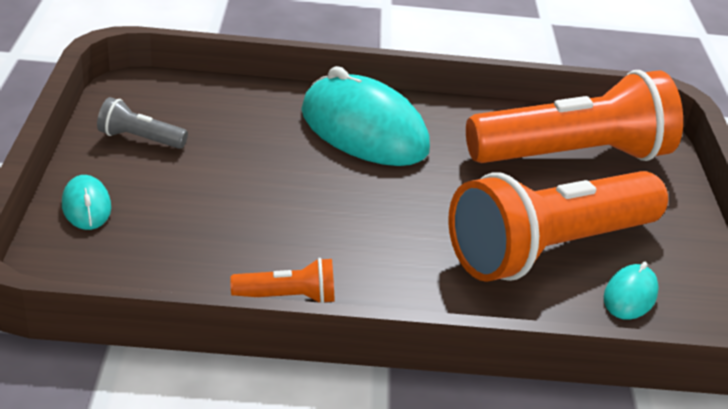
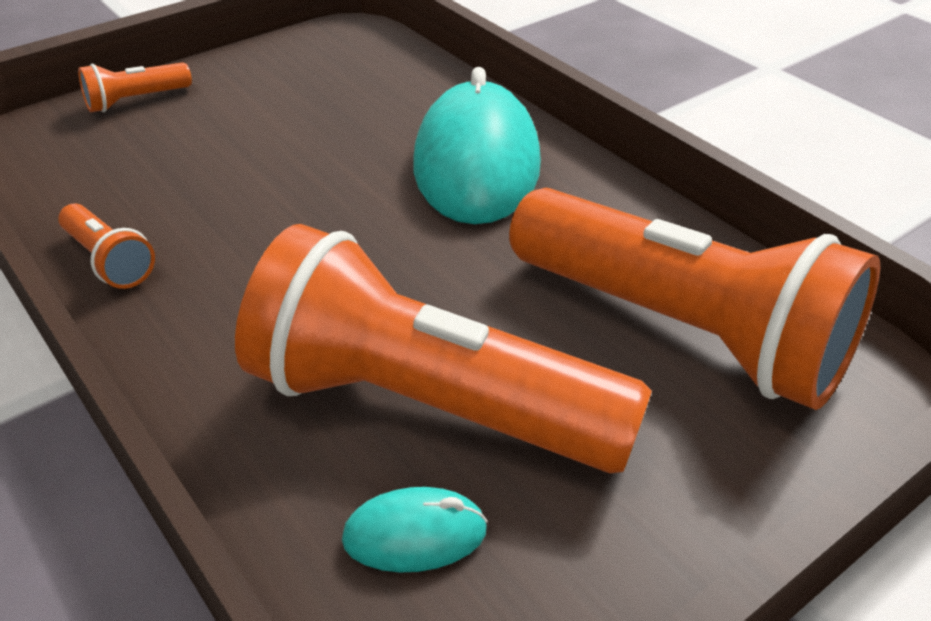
camera: 55 degrees right, 5 degrees up
turquoise mouse [62,175,111,230] -> orange flashlight [78,62,192,112]
grey flashlight [97,97,188,149] -> none

